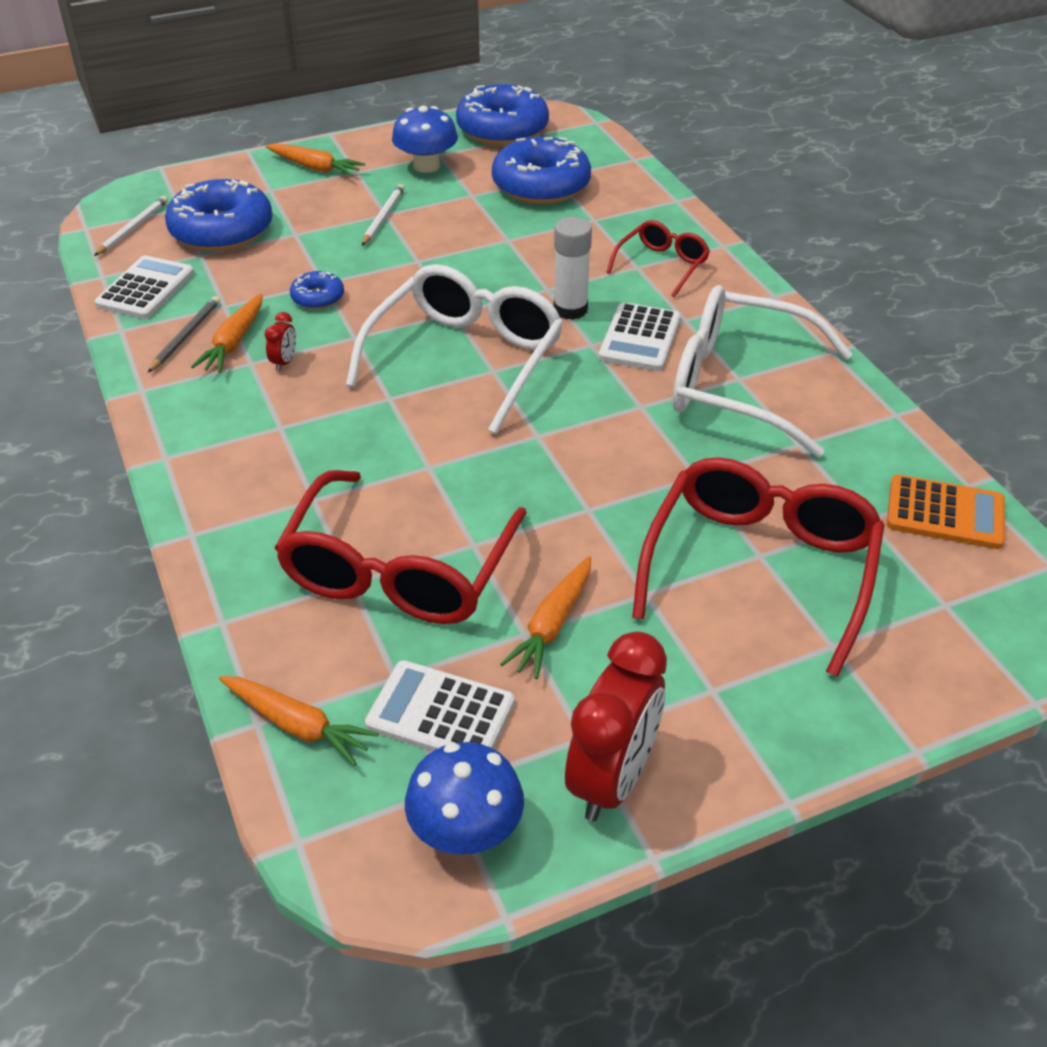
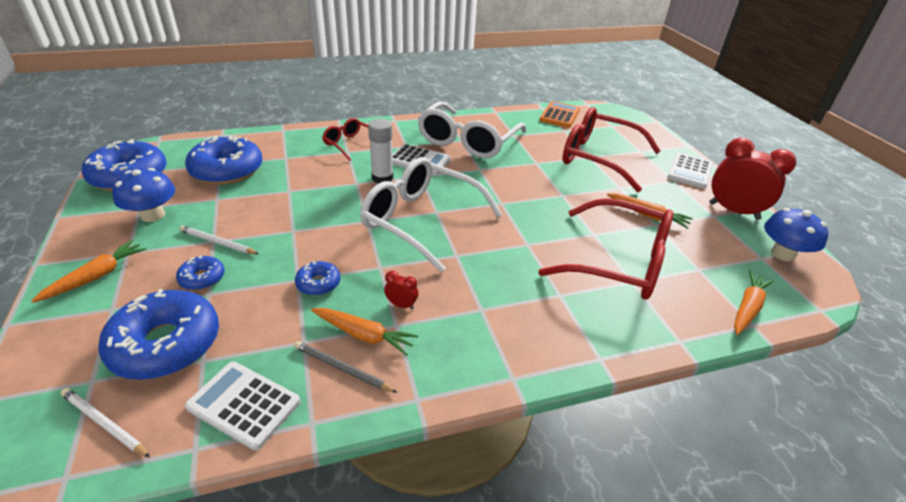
camera: 85 degrees left, 5 degrees down
white calculator [365,660,515,751] -> white calculator moved to [667,153,713,189]
none -> blue donut [176,255,225,290]

